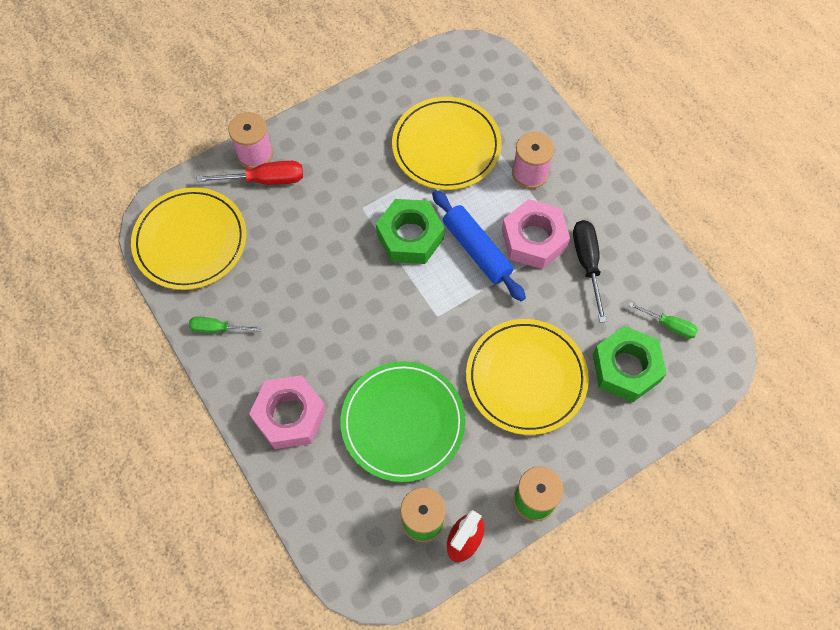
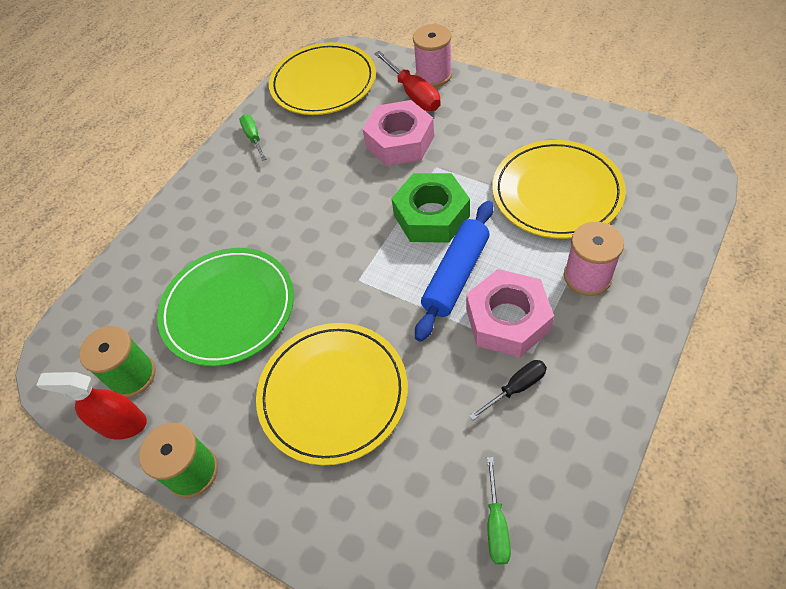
camera: 70 degrees right, 10 degrees down
pink nut [249,375,326,449] -> pink nut moved to [363,100,434,166]
black screwdriver [573,220,607,323] -> black screwdriver [469,360,547,420], size x0.63
green nut [593,326,667,402] -> none

